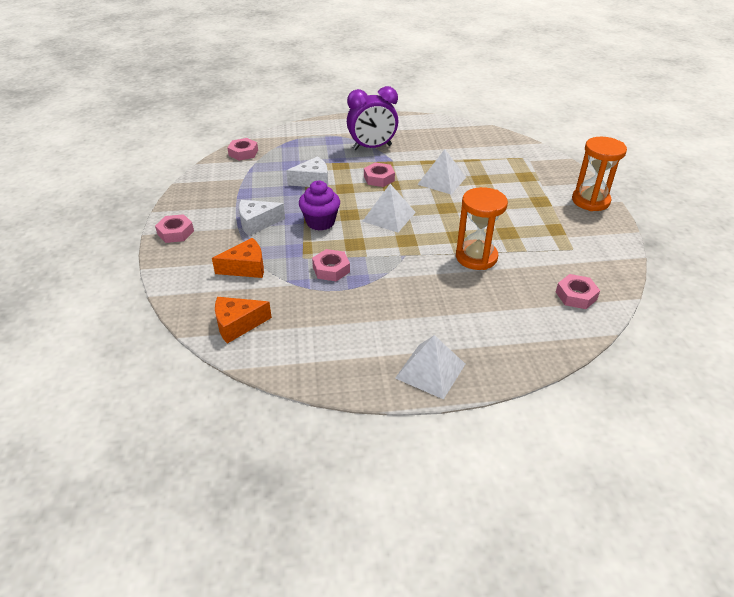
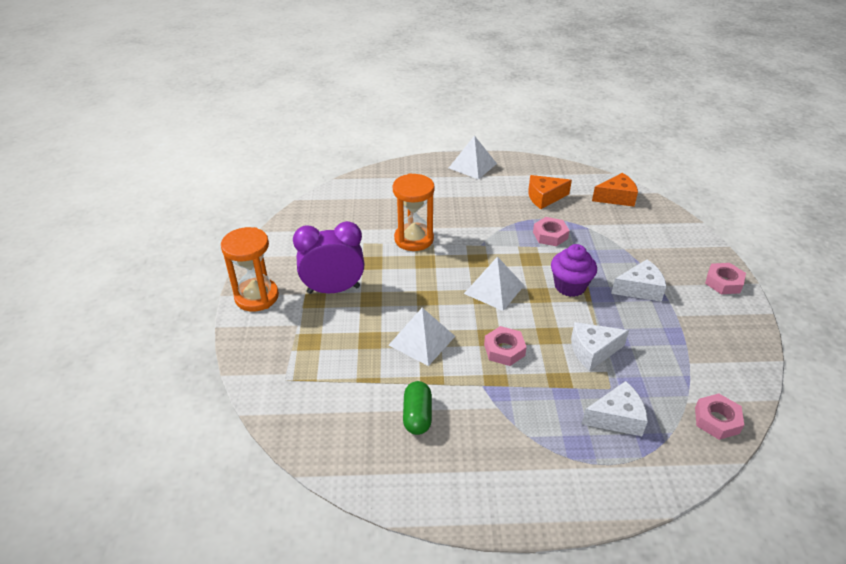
camera: 175 degrees left, 0 degrees up
orange cheese [212,238,264,278] -> orange cheese moved to [528,175,572,209]
purple clock [347,86,398,150] -> purple clock moved to [293,221,364,294]
pink nut [556,274,600,309] -> none
none -> green capsule [403,381,432,435]
none -> white cheese [582,381,648,436]

